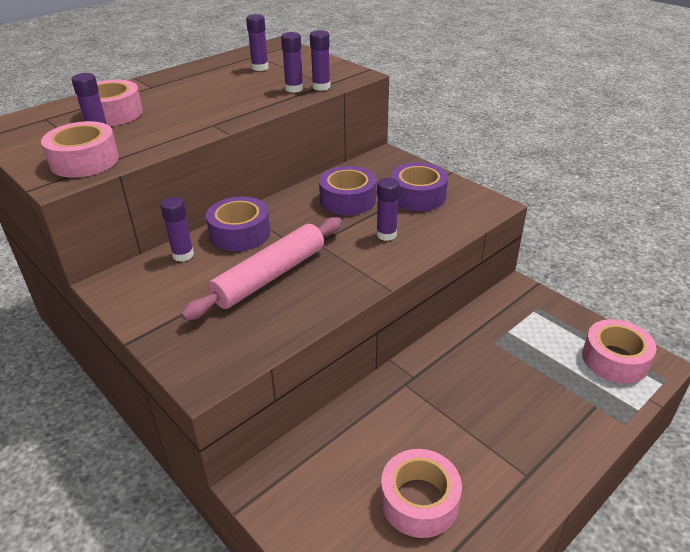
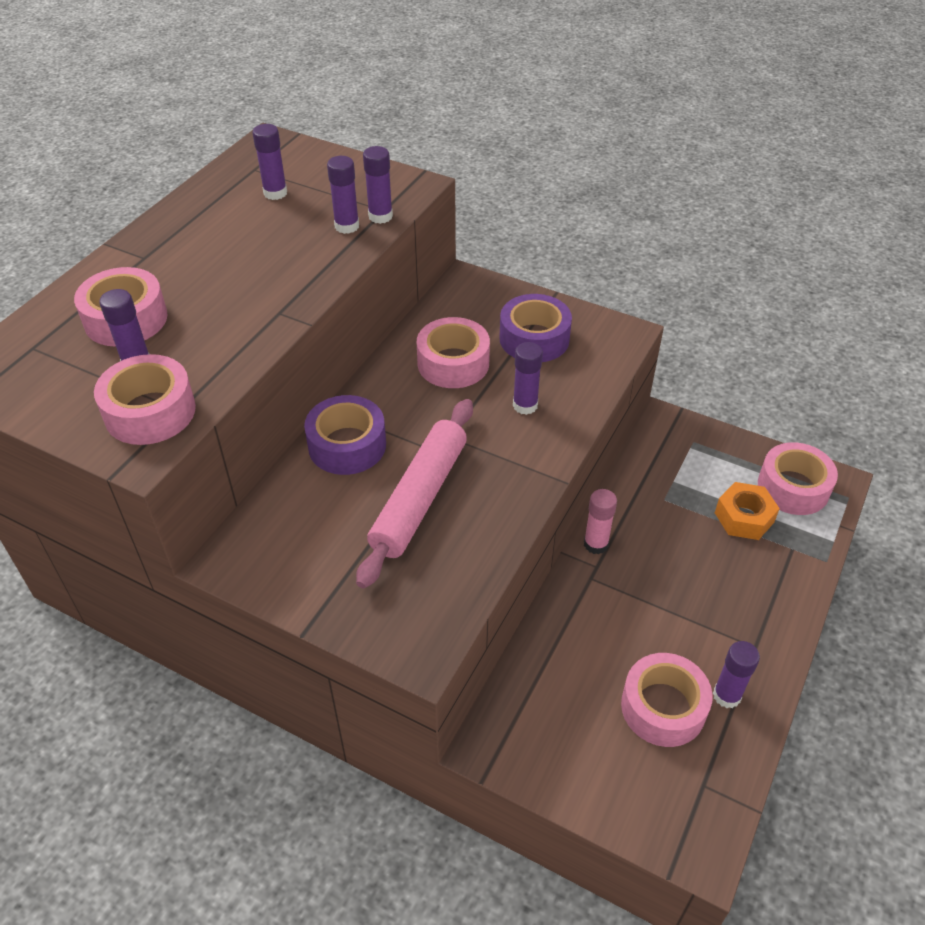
camera: 20 degrees left, 10 degrees up
purple glue stick [160,197,194,262] -> purple glue stick moved to [713,641,760,708]
purple tape [319,166,376,216] -> pink tape [417,317,490,388]
none -> pink glue stick [584,489,617,554]
none -> orange nut [715,482,780,540]

